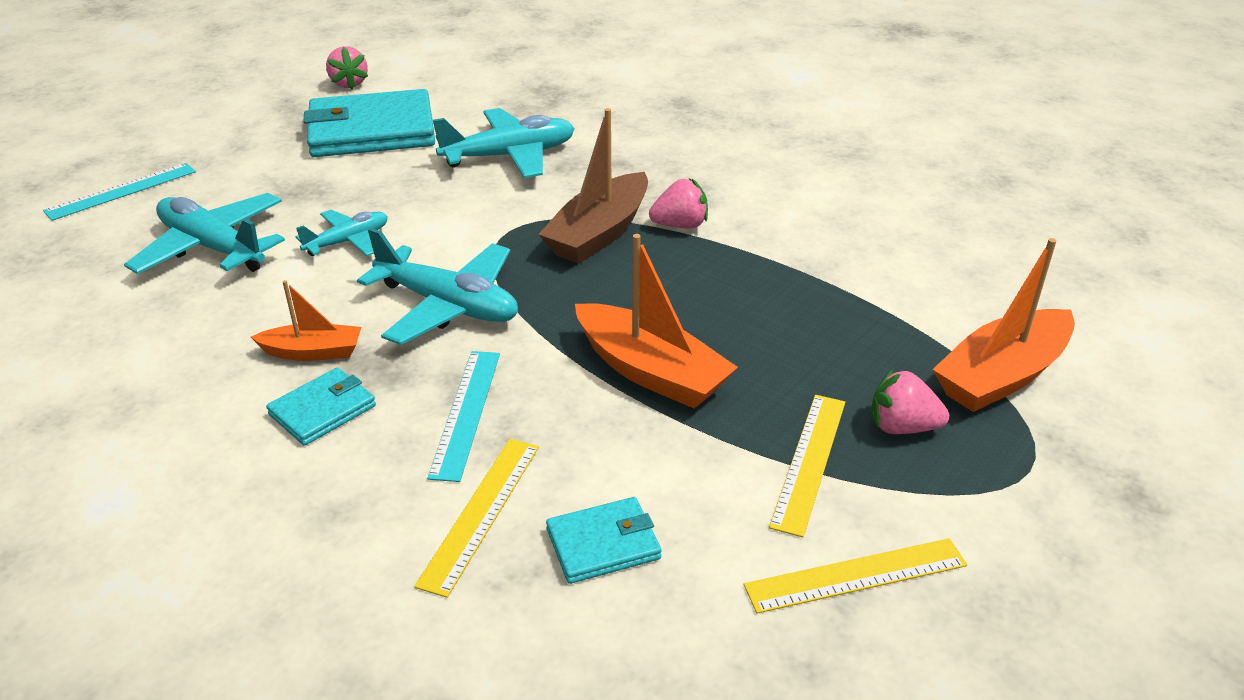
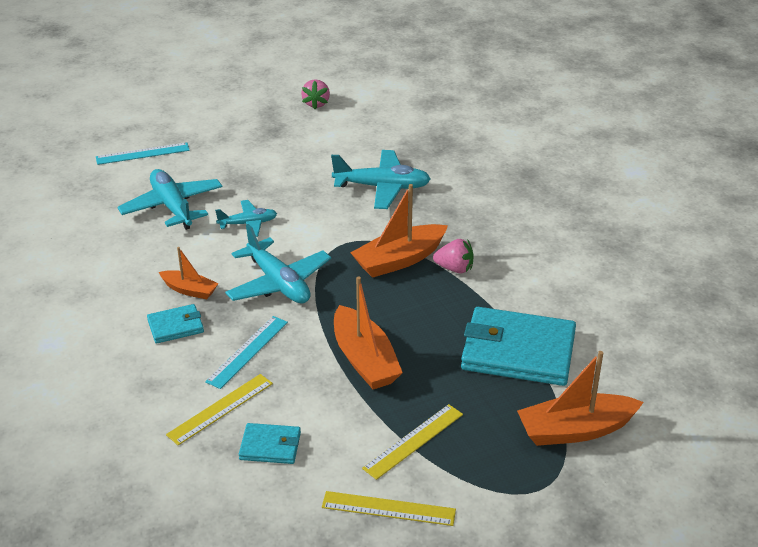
camera: 25 degrees right, 0 degrees up
turquoise wallet [303,89,435,157] -> turquoise wallet moved to [461,307,576,386]
brown boat [538,108,648,264] -> orange boat [350,184,448,278]
pink strawberry [871,368,949,434] -> none

